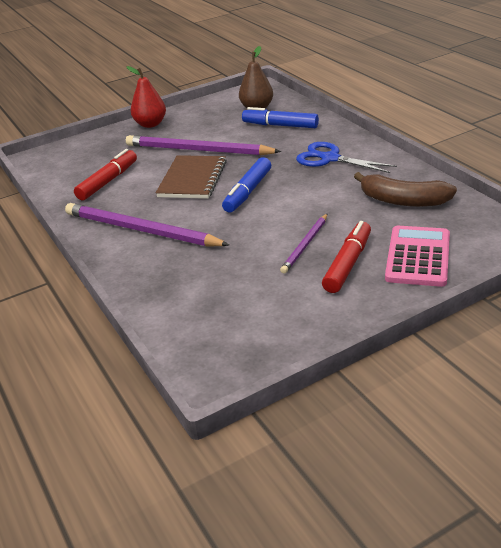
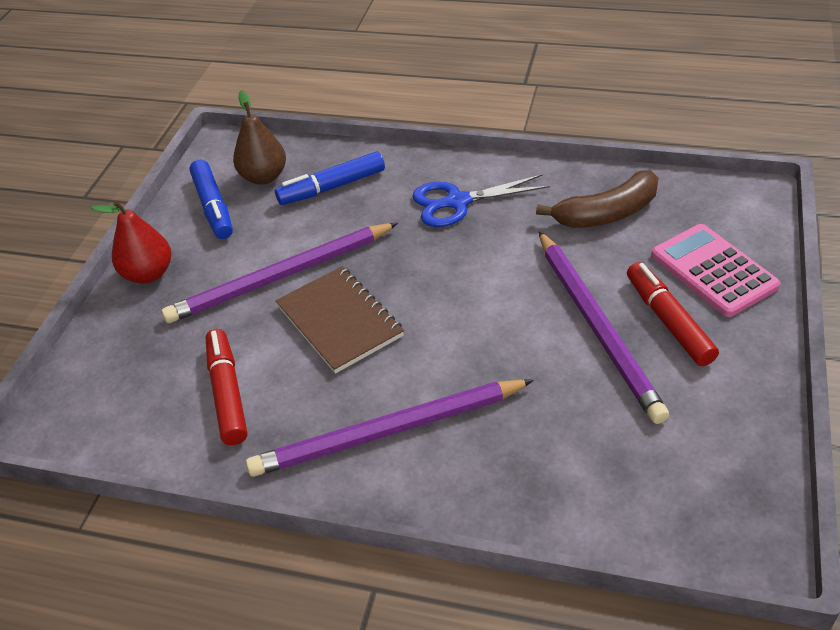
camera: 45 degrees left, 10 degrees up
blue marker [222,157,271,212] -> blue marker moved to [189,160,233,239]
purple pencil [280,214,327,274] -> purple pencil [539,231,669,424], size x1.89

